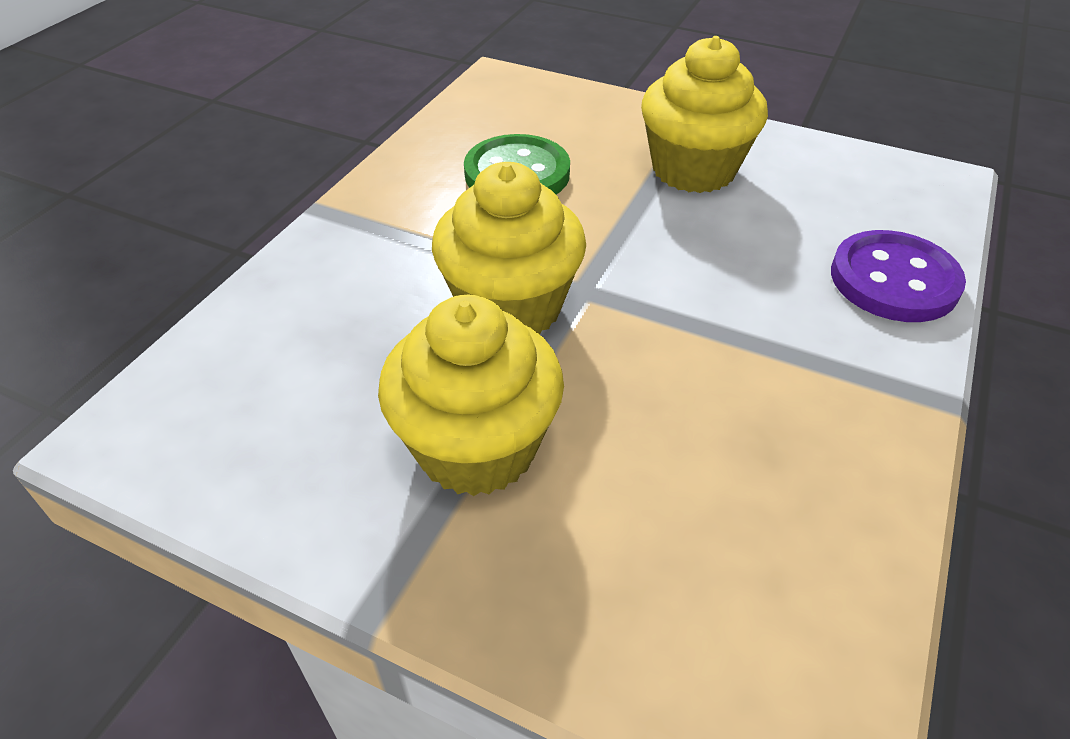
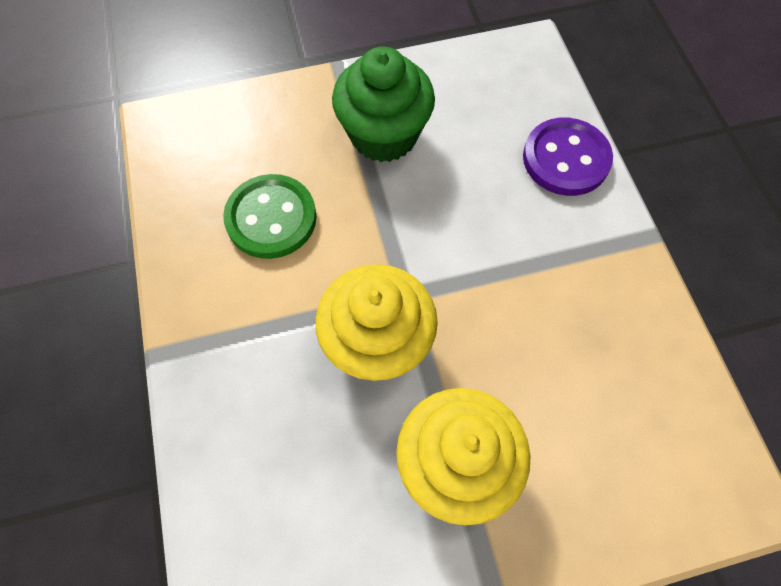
camera: 40 degrees left, 20 degrees up
yellow cupcake [641,36,768,193] -> green cupcake [332,46,435,162]

